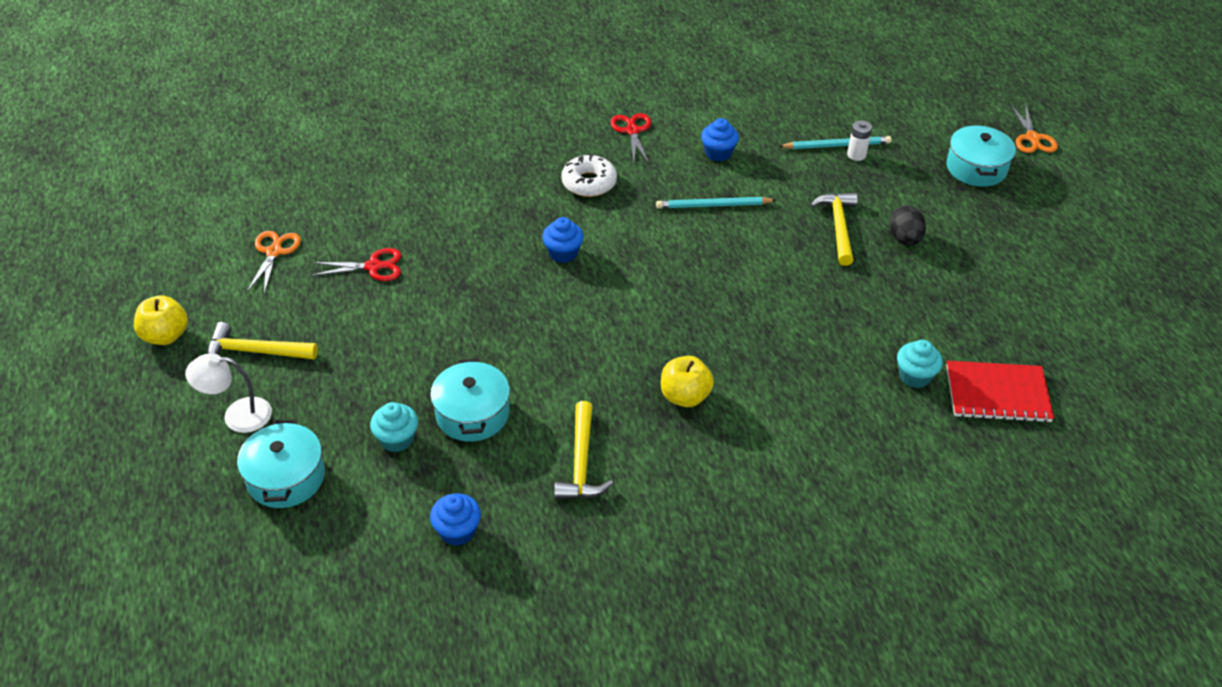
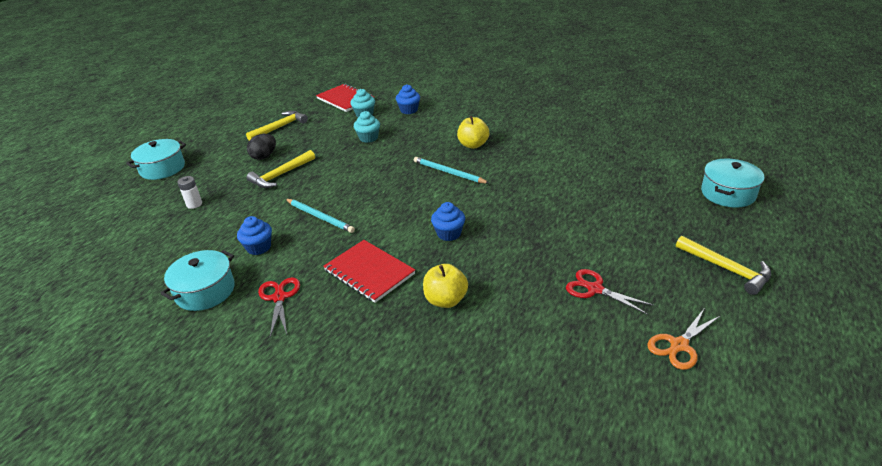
camera: 135 degrees left, 10 degrees down
yellow apple [134,295,188,345] -> yellow apple moved to [423,264,468,308]
white lamp [185,354,272,433] -> none
turquoise cupcake [370,402,418,452] -> turquoise cupcake moved to [354,111,380,143]
turquoise pot [430,358,510,442] -> turquoise pot moved to [160,250,235,311]
blue cupcake [430,493,481,546] -> blue cupcake moved to [396,84,420,114]
yellow hammer [554,401,613,500] -> yellow hammer moved to [246,111,308,141]
white donut [561,154,617,197] -> red notebook [323,240,415,303]
red scissors [610,113,651,164] -> red scissors turned 135 degrees clockwise [258,277,300,337]
turquoise pencil [778,136,892,149] -> turquoise pencil moved to [414,157,489,184]
orange scissors [1011,103,1058,153] -> none

